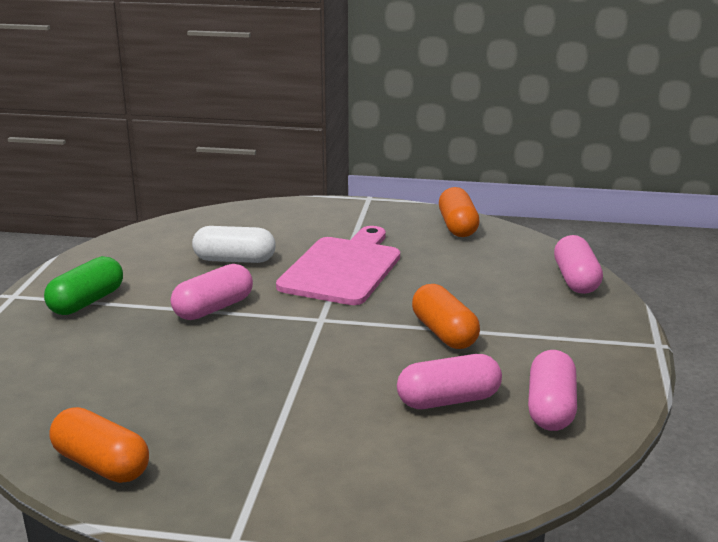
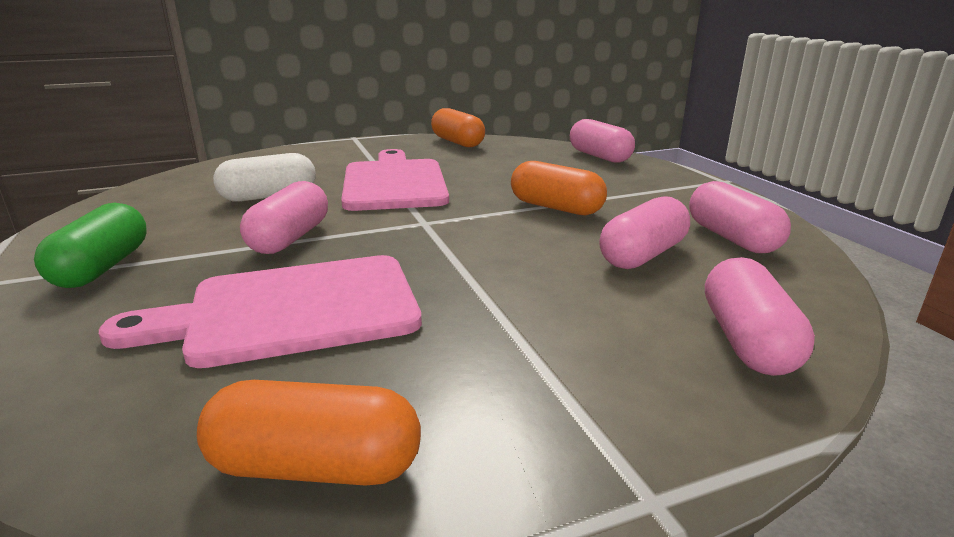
camera: 30 degrees left, 0 degrees up
none -> pink cutting board [99,255,422,368]
none -> pink capsule [705,257,815,376]

